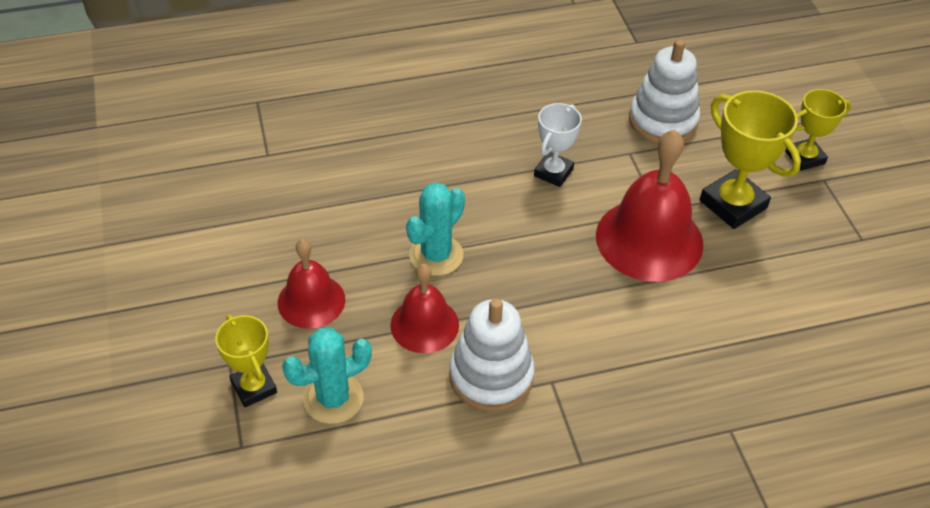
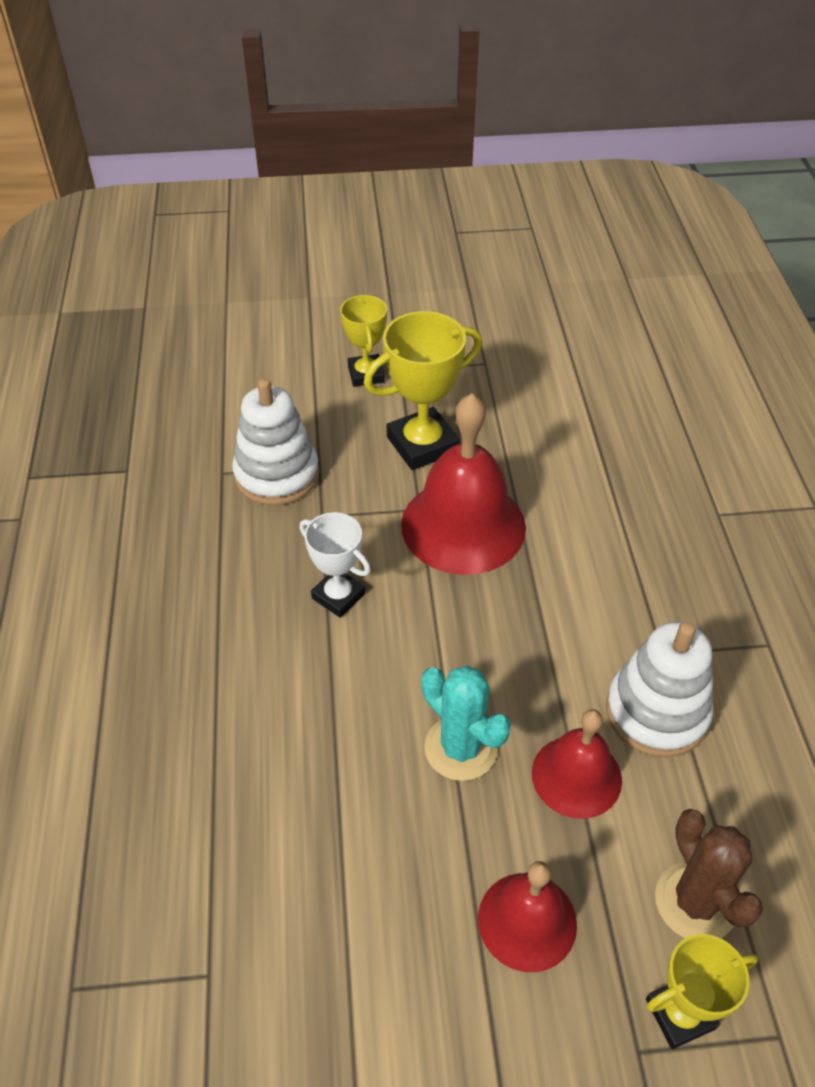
camera: 80 degrees left, 0 degrees up
turquoise cactus [282,328,372,424] -> brown cactus [655,809,763,938]

